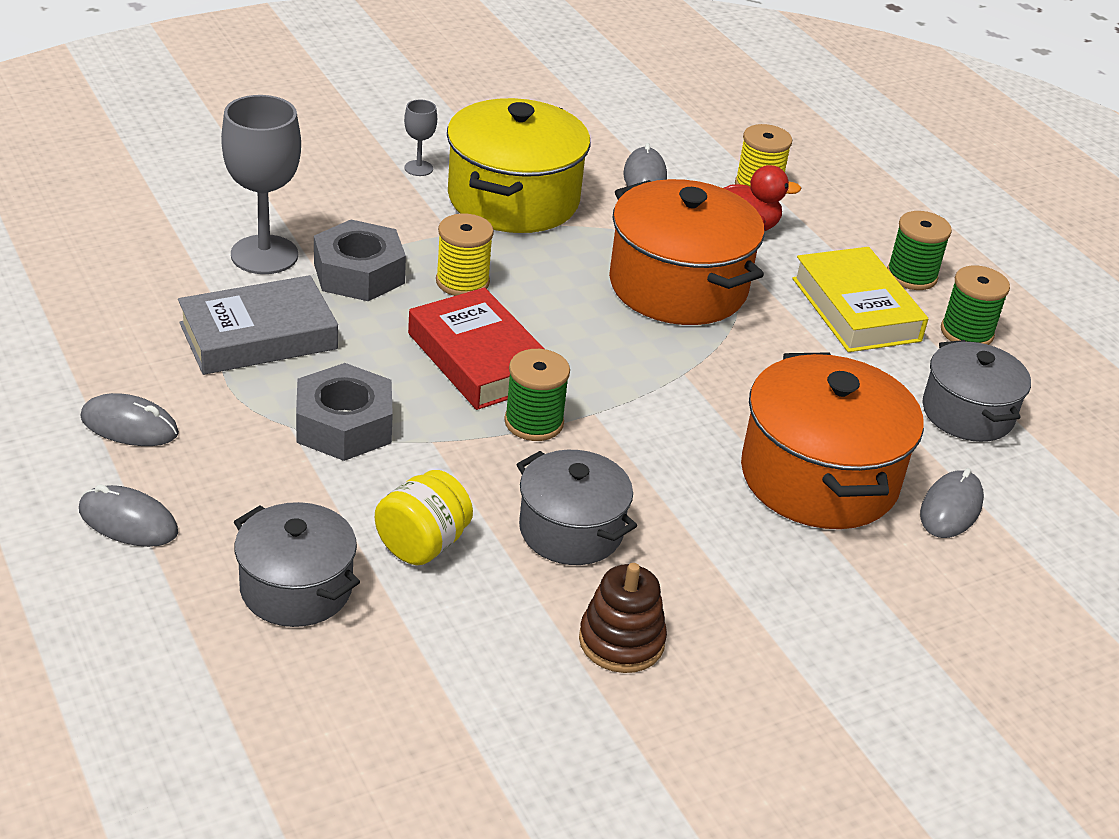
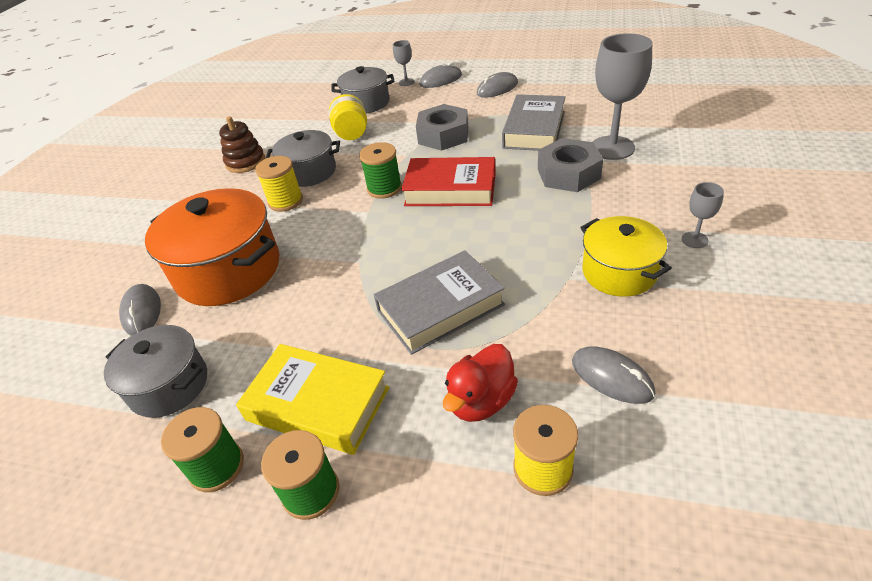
camera: 140 degrees right, 5 degrees up
yellow spool [436,214,494,296] -> yellow spool moved to [255,156,303,212]
yellow pot [447,98,590,233] -> yellow pot [580,216,672,297], size x0.62
orange pot [609,179,764,325] -> grey book [374,250,505,355]
none -> grey goblet [393,40,414,86]

